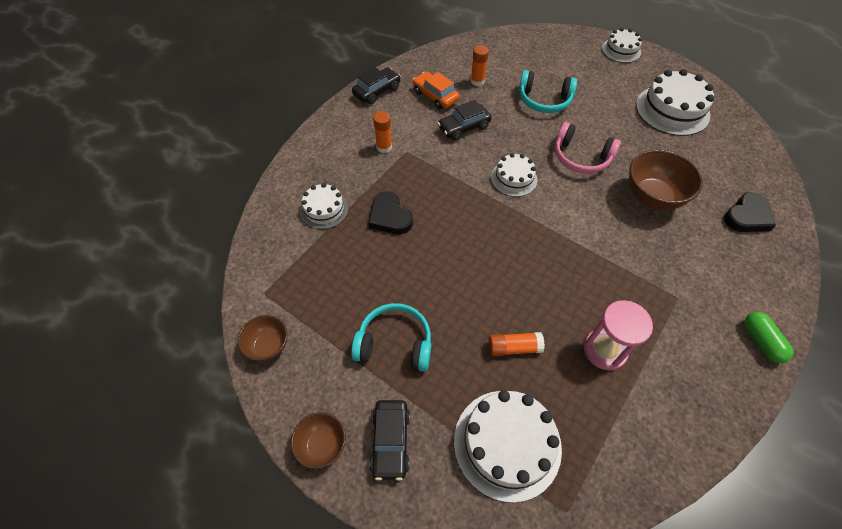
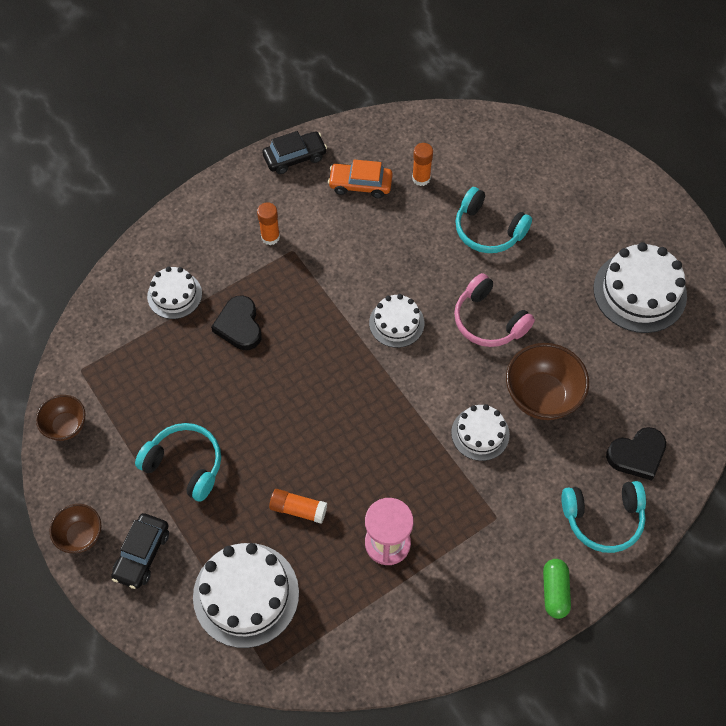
camera: 20 degrees right, 5 degrees up
orange car [413,71,460,109] -> orange car turned 60 degrees counterclockwise [328,159,392,198]
black car [438,100,492,141] -> none
white cake [602,28,642,63] -> white cake moved to [451,404,510,461]
none -> turquoise headphones [561,481,646,553]

